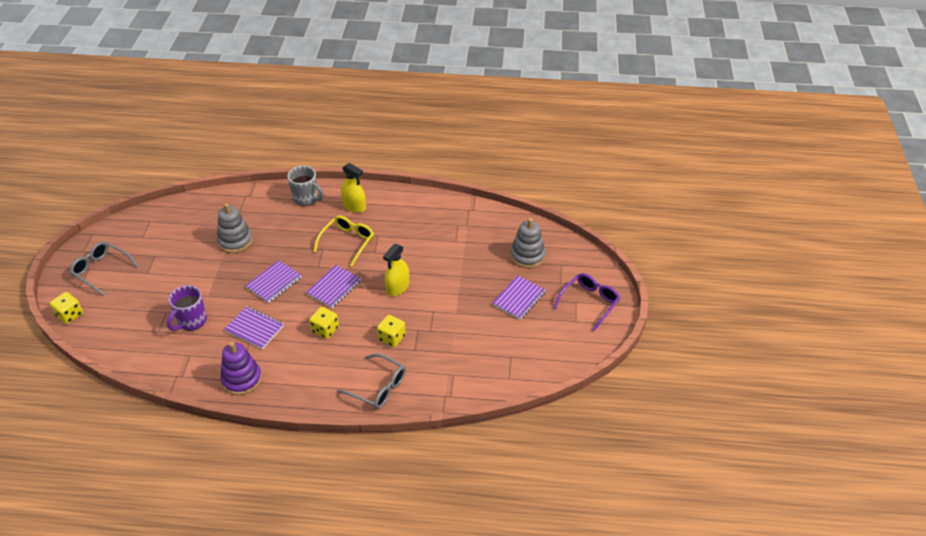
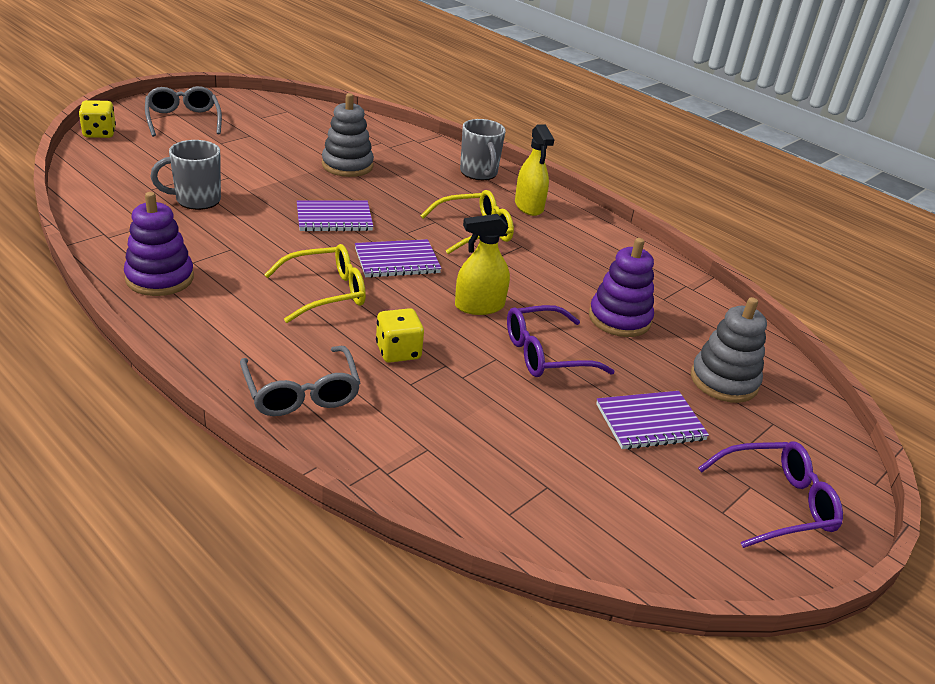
camera: 35 degrees right, 10 degrees down
purple mug [167,285,207,331] -> grey mug [151,140,221,210]
purple notebook [224,306,284,349] -> none
yellow dice [309,307,339,339] -> yellow glasses [264,244,366,323]
none -> purple glasses [507,305,615,377]
none -> purple stacking toy [589,238,654,337]

